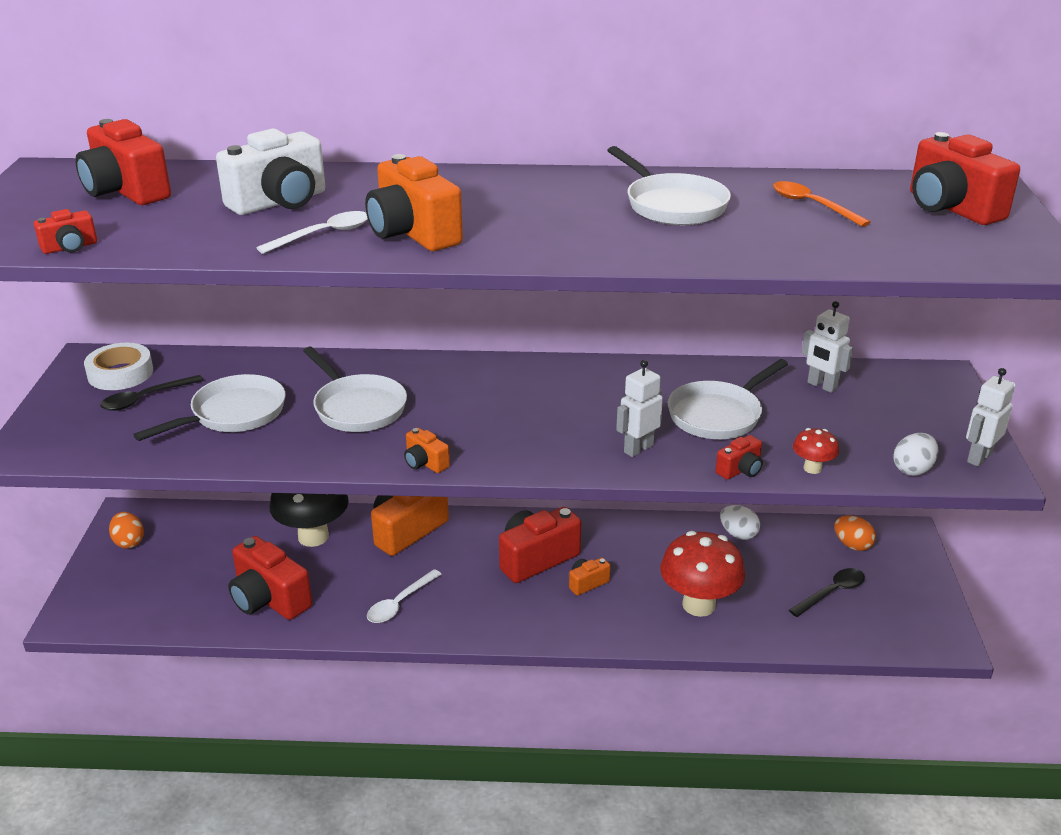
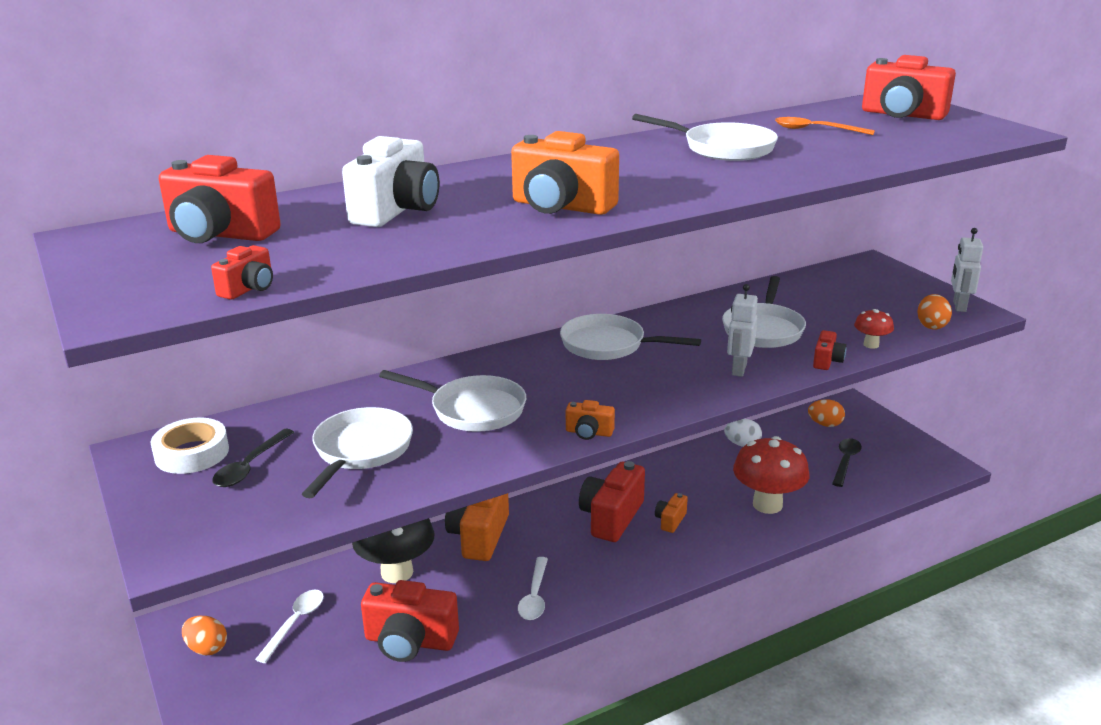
camera: 30 degrees left, 5 degrees down
white spoon [256,211,368,254] -> white spoon moved to [255,590,324,663]
white robot [802,301,853,393] -> none
white egg [894,433,938,476] -> orange egg [917,294,952,329]
none -> white pan [560,314,701,360]

